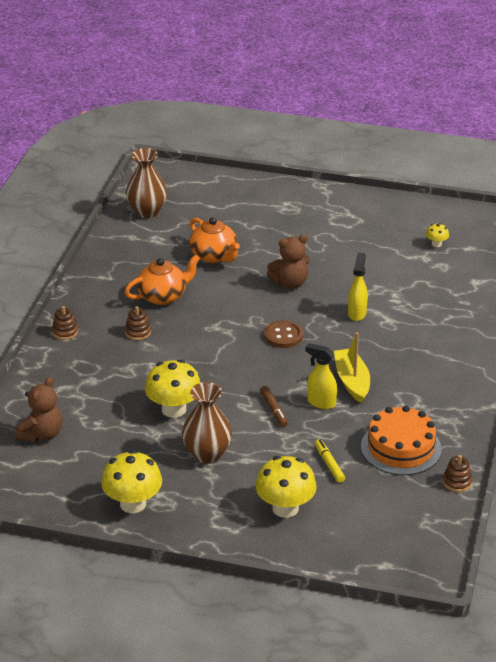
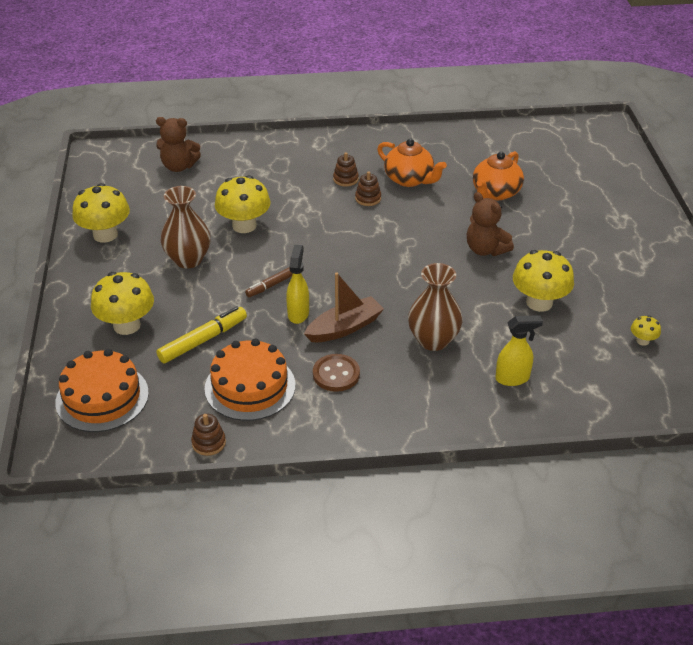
camera: 70 degrees right, 5 degrees up
brown stacking toy [52,306,78,340] -> brown stacking toy moved to [355,171,381,206]
brown vase [126,148,167,218] -> brown vase moved to [408,263,463,351]
brown button [264,320,303,348] -> brown button moved to [313,354,360,392]
yellow marker [315,439,345,483] -> yellow marker [156,306,247,363], size x1.57
yellow boat [334,332,370,403] -> brown boat [304,272,384,342]
yellow spray bottle [348,252,368,321] -> yellow spray bottle moved to [495,315,543,386]
none -> orange cake [55,349,149,432]
none -> yellow mushroom [513,250,574,312]

